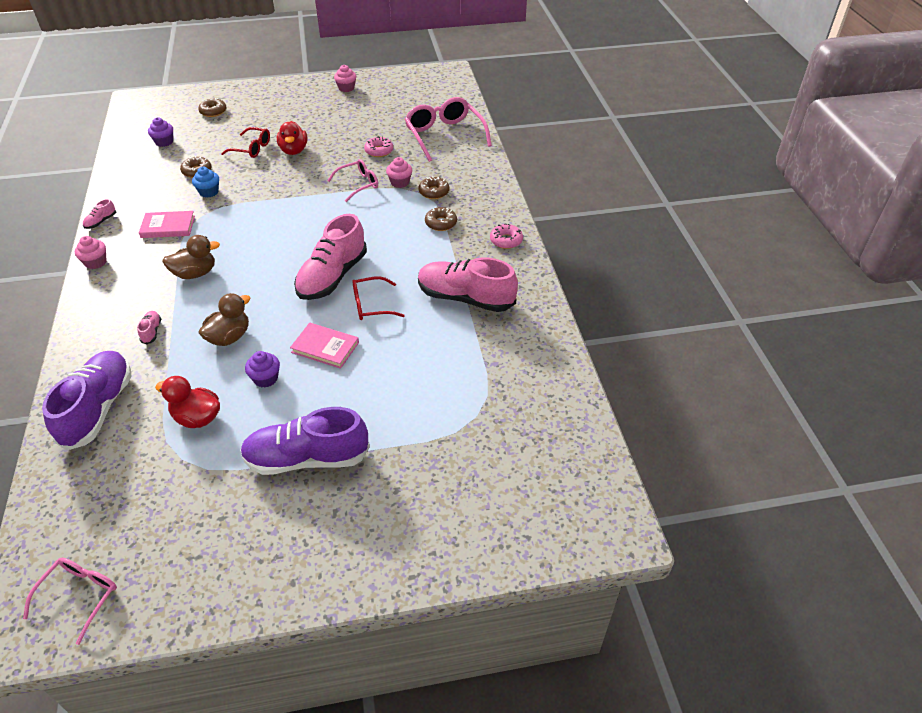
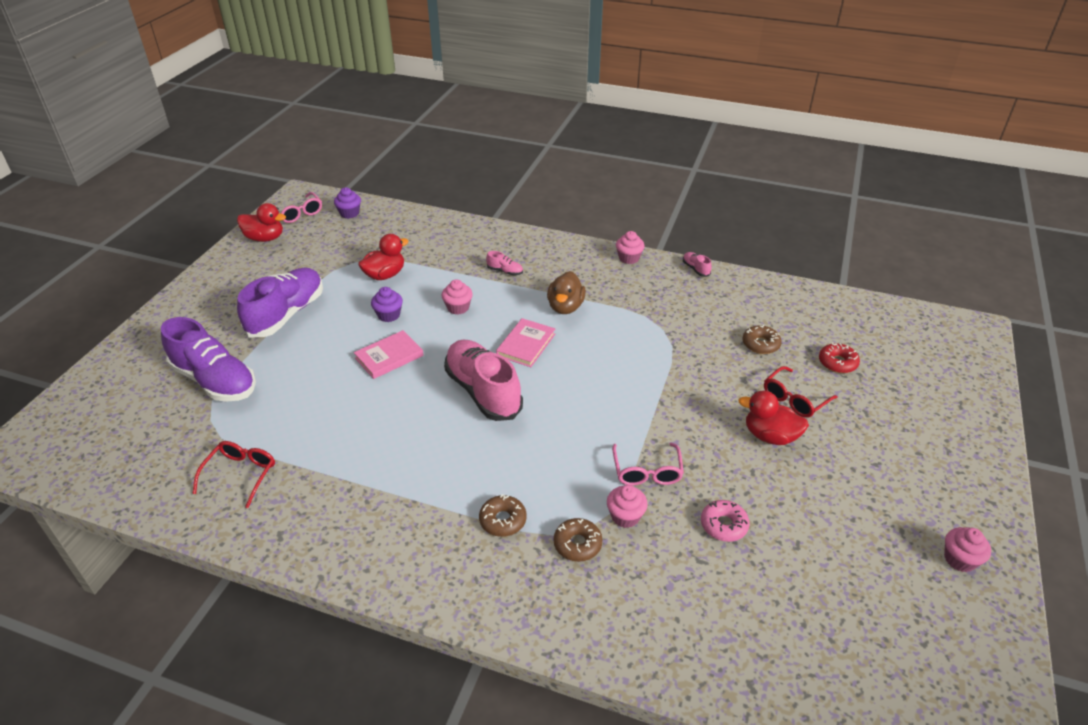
camera: 120 degrees right, 5 degrees down
purple shoe [42,351,132,451] -> purple shoe moved to [161,317,256,402]
pink book [139,211,195,238] -> pink book moved to [496,318,555,367]
purple cupcake [148,118,173,147] -> purple cupcake moved to [334,187,361,219]
blue cupcake [192,167,219,198] -> none
brown donut [198,98,226,117] -> none
brown duck [198,293,250,346] -> pink cupcake [442,279,473,315]
red glasses [352,276,405,320] -> red glasses moved to [193,441,275,508]
pink glasses [405,97,492,162] -> none
pink shoe [418,257,518,312] -> none
pink donut [490,223,523,249] -> none
none -> red duck [237,203,286,242]
none -> red donut [819,342,860,373]

